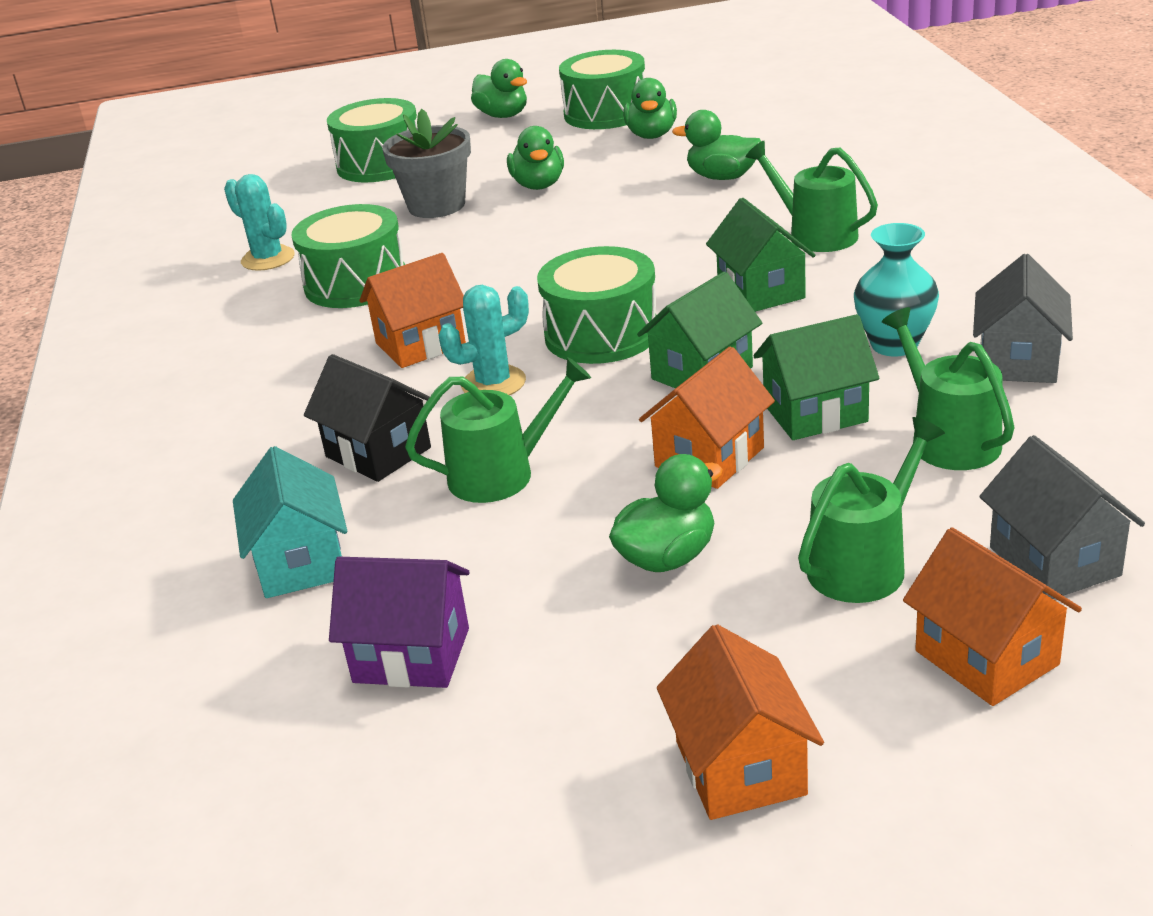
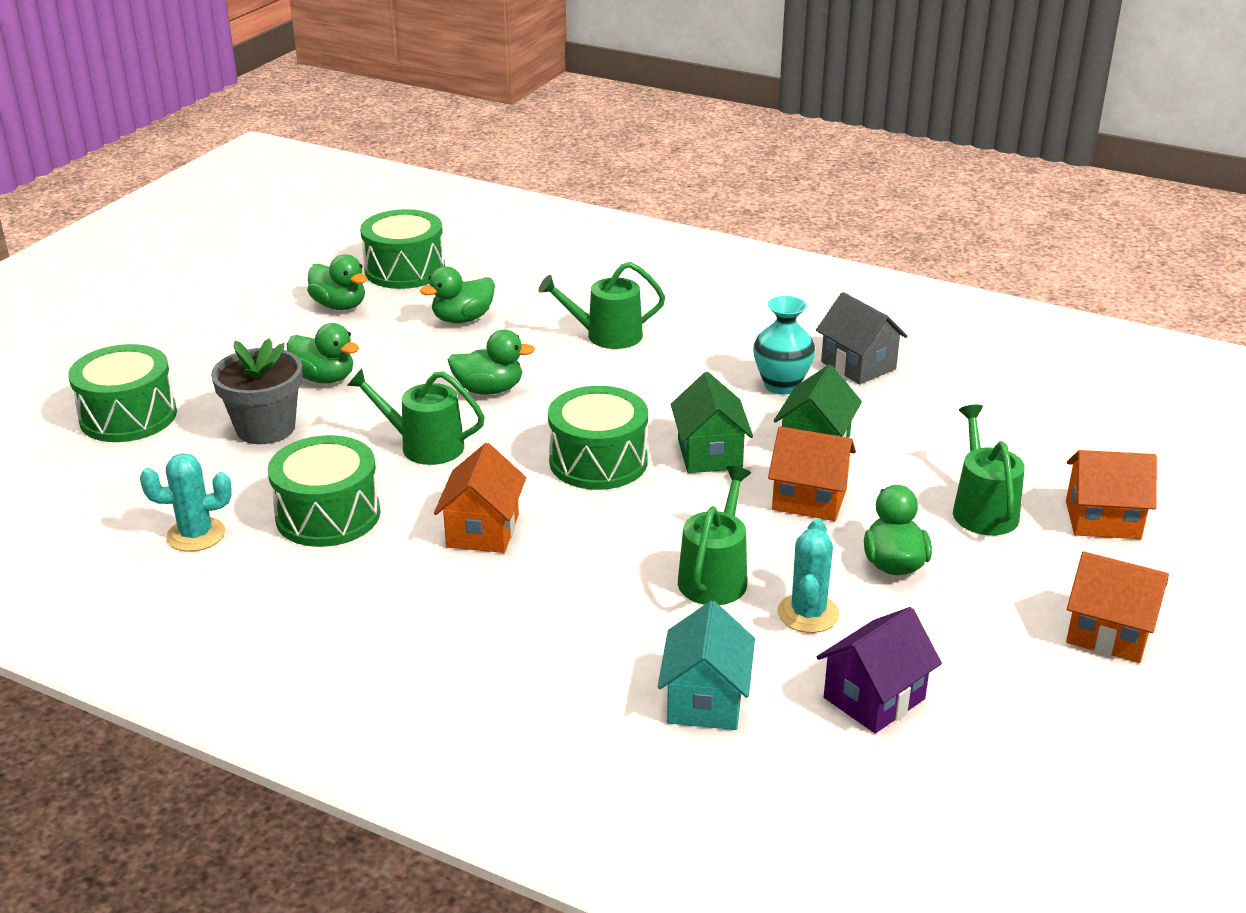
camera: 55 degrees left, 0 degrees up
turquoise house [233,446,347,598] -> turquoise house turned 75 degrees clockwise [658,601,755,730]
black house [304,354,431,482] -> none
turquoise cactus [438,285,529,395] -> turquoise cactus moved to [778,519,839,633]
green duck [471,59,527,118] -> green duck moved to [448,330,535,395]
green drum [559,50,645,129] -> green drum moved to [360,209,445,289]
orange house [639,346,775,489] -> orange house turned 60 degrees counterclockwise [768,426,856,521]
green house [706,198,816,312] -> none
green watering can [882,307,1015,470] -> green watering can moved to [347,369,485,465]
grey house [980,435,1145,599] -> none

